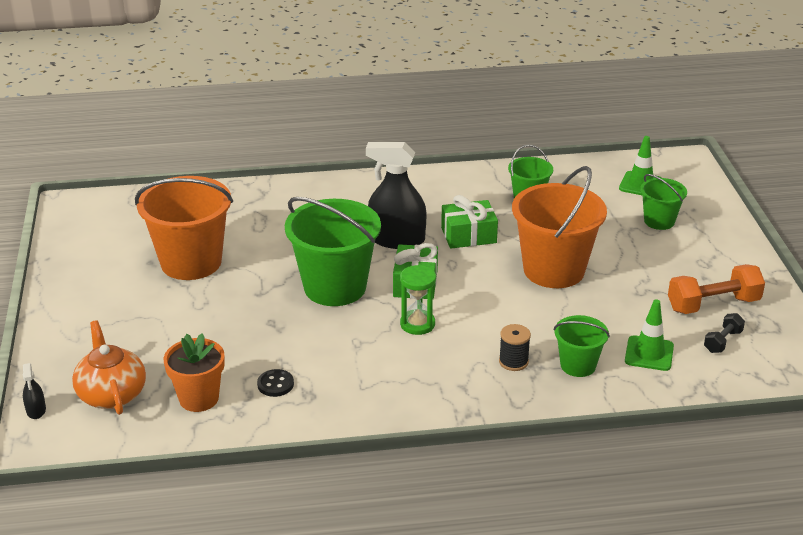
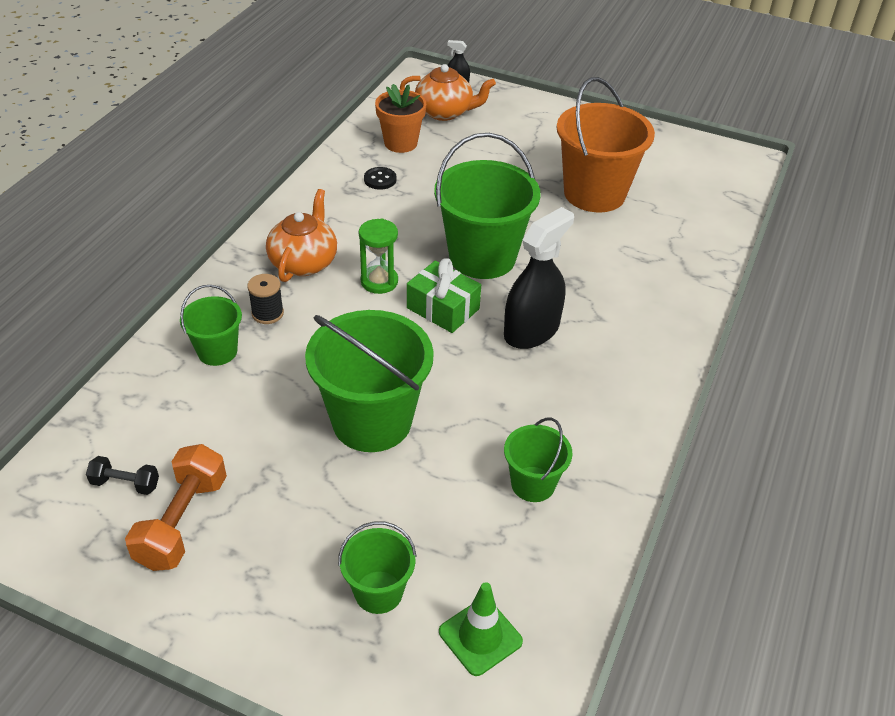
camera: 120 degrees right, 10 degrees up
green gift [441,195,498,249] -> none
orange bucket [512,166,607,288] -> green bucket [305,310,434,452]
green traffic cone [625,299,674,371] -> none
black dumbbell [704,313,745,353] -> black dumbbell turned 60 degrees counterclockwise [86,456,159,495]
none -> orange teapot [266,189,337,282]

